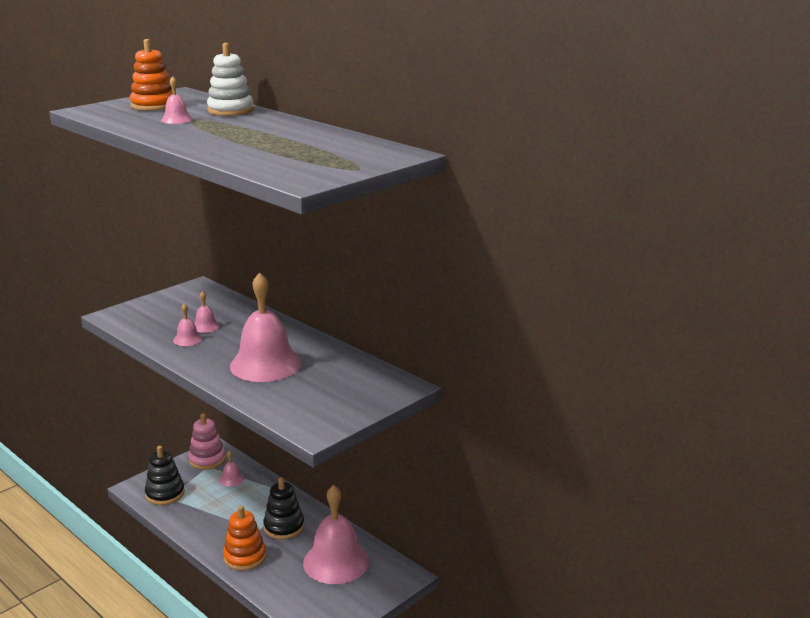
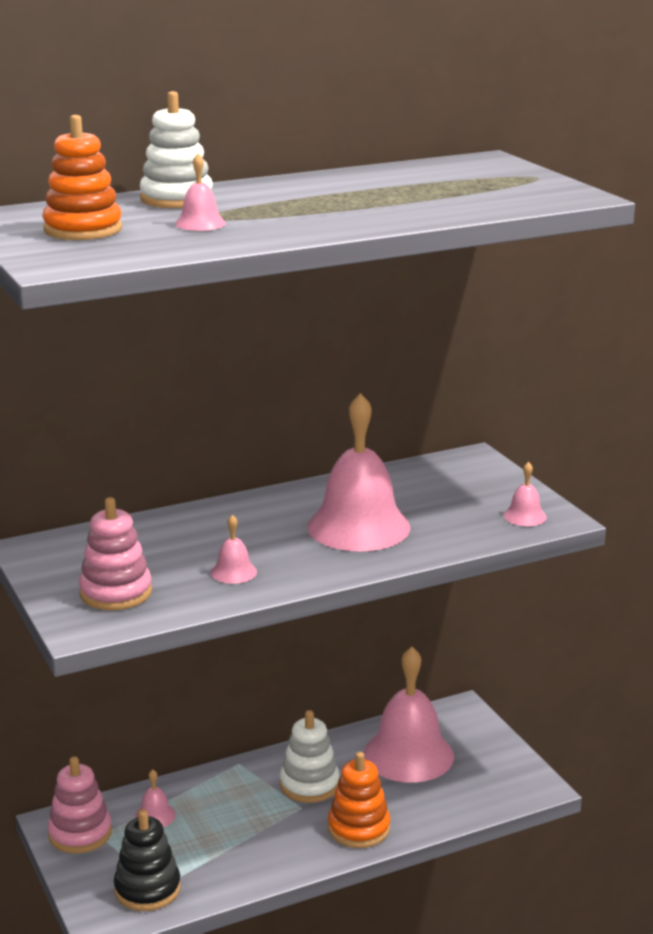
camera: 70 degrees left, 0 degrees up
pink bell [194,291,220,333] -> pink bell moved to [504,462,547,526]
black stacking toy [263,477,304,540] -> white stacking toy [280,710,340,803]
none -> pink stacking toy [79,497,152,610]

